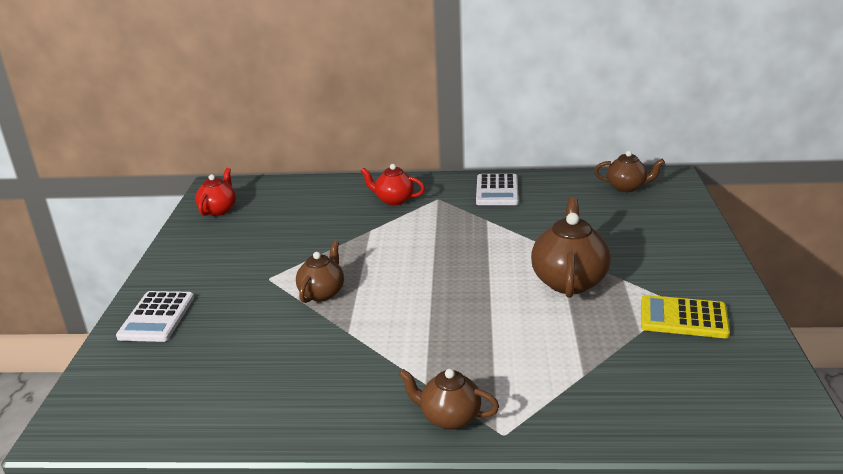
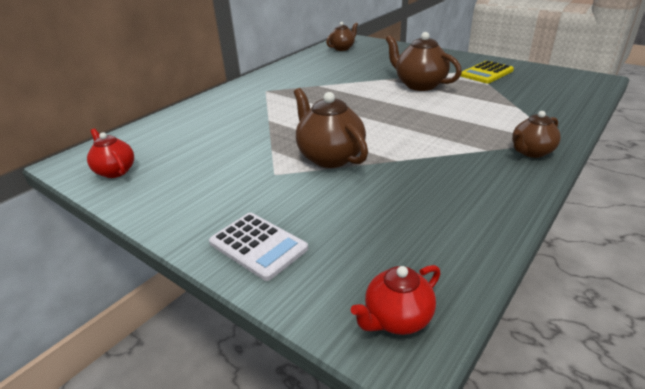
camera: 55 degrees left, 5 degrees up
brown teapot [296,241,344,303] -> brown teapot [294,88,368,168], size x1.60
red teapot [361,164,425,206] -> red teapot moved to [351,265,441,335]
white calculator [476,174,519,205] -> none

